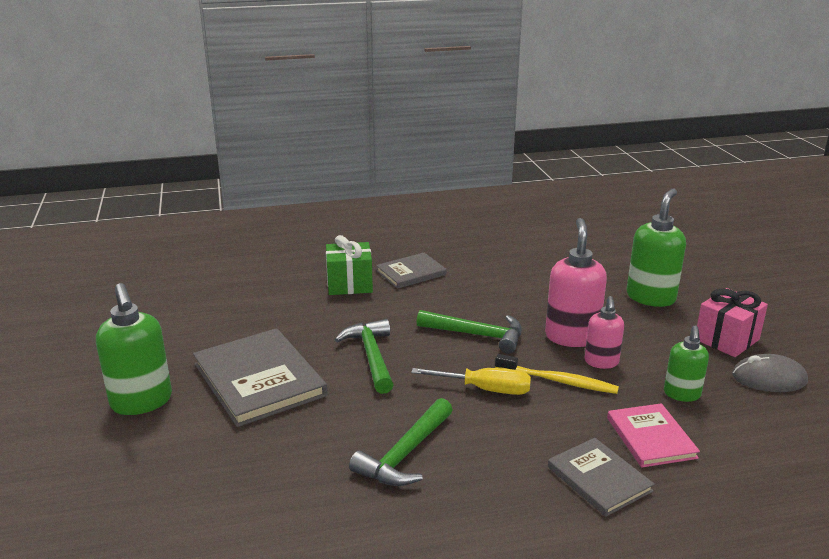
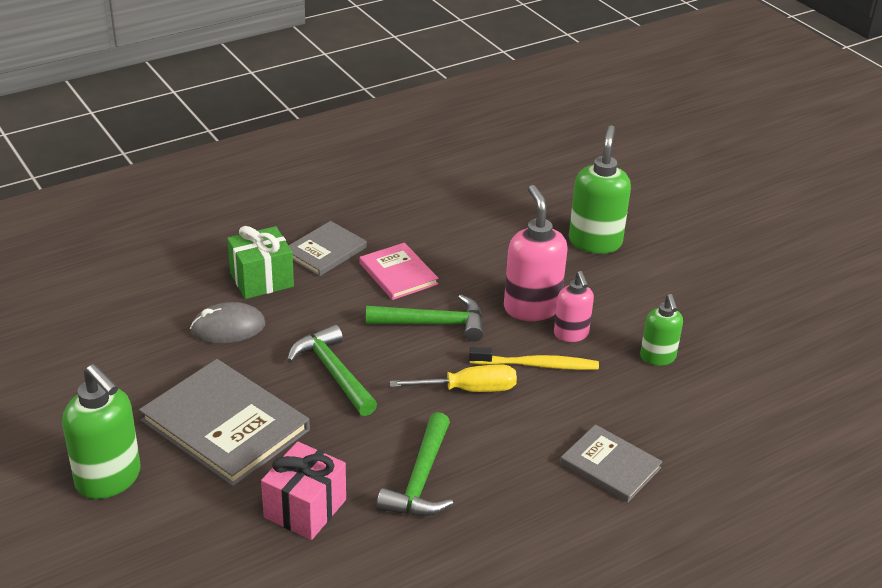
camera: 20 degrees left, 10 degrees up
pink book [607,403,700,468] -> pink book moved to [359,243,439,300]
pink gift [697,288,768,357] -> pink gift moved to [261,441,346,540]
grey mouse [732,354,808,392] -> grey mouse moved to [190,302,265,344]

